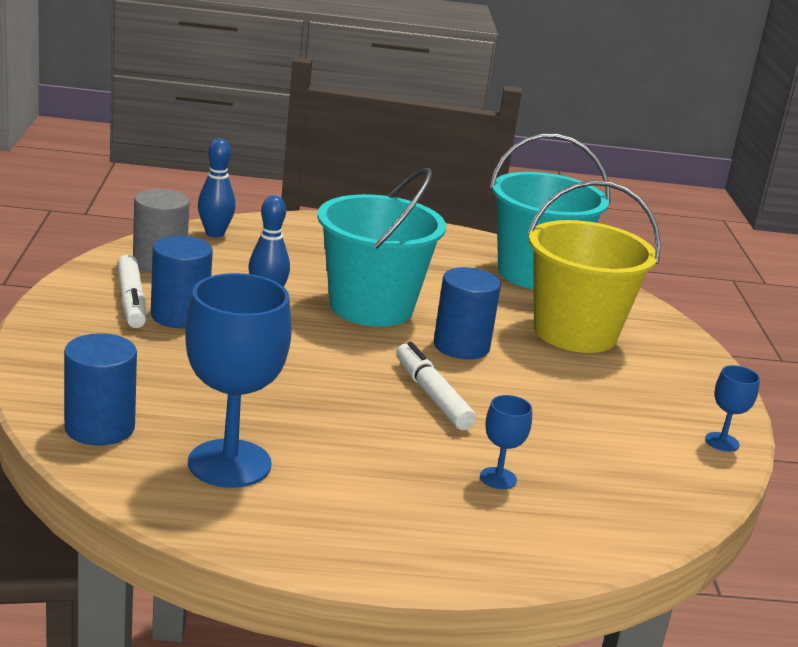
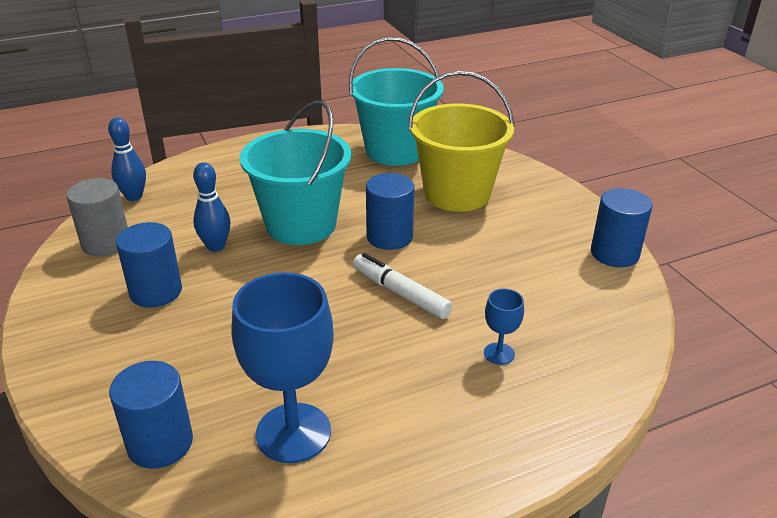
camera: 20 degrees left, 10 degrees up
white marker [117,255,146,328] -> none
blue goblet [705,365,760,452] -> blue cylinder [591,188,652,267]

